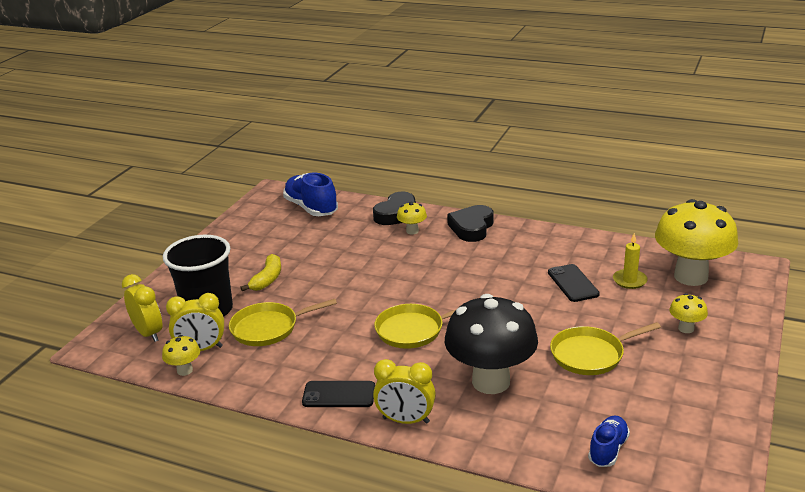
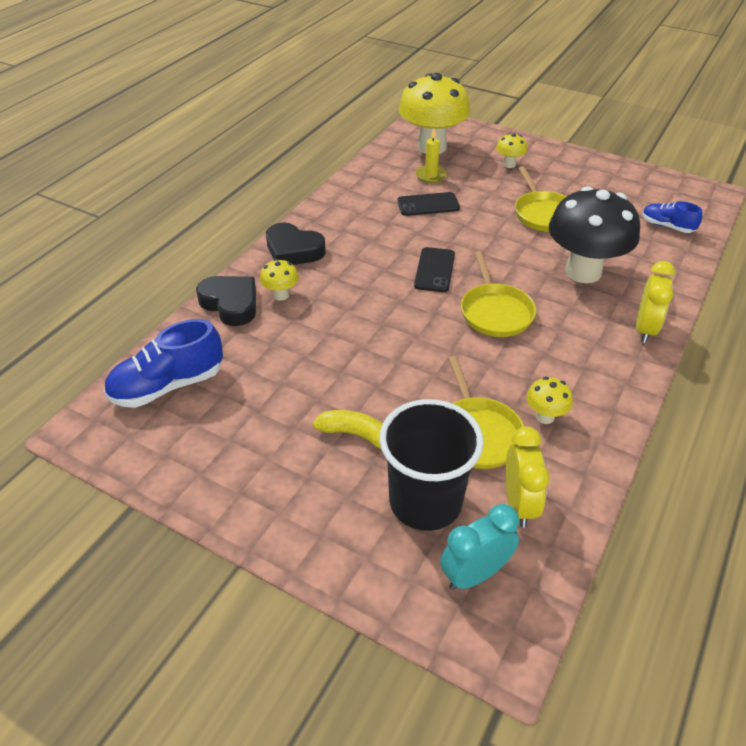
camera: 85 degrees left, 15 degrees up
yellow clock [122,274,163,342] -> turquoise clock [440,504,519,590]
yellow mushroom [162,335,200,376] -> yellow mushroom moved to [526,377,573,424]
black phone [302,381,375,407] -> black phone moved to [414,247,455,292]

